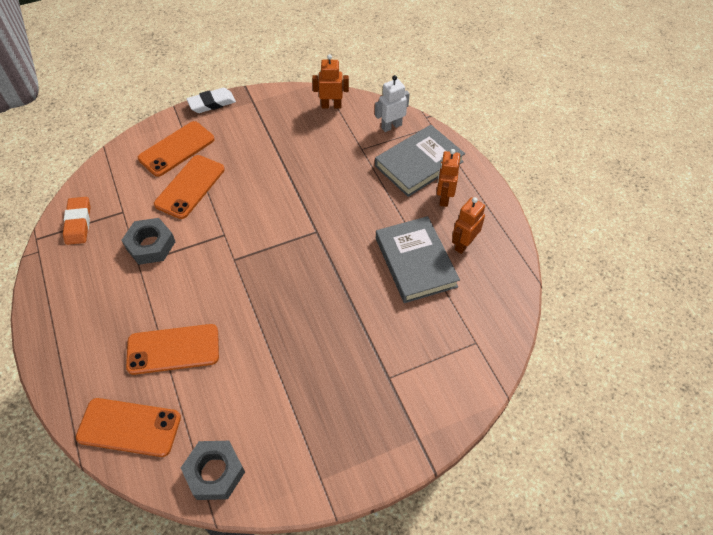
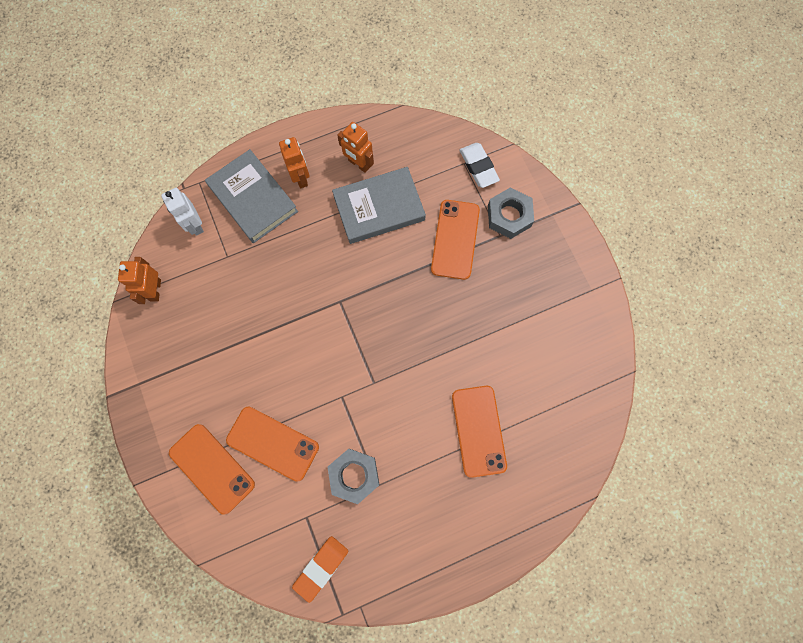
camera: 90 degrees left, 20 degrees up
orange eraser [63,197,90,245] -> orange eraser turned 45 degrees counterclockwise [292,536,348,603]
orange phone [76,398,181,457] -> orange phone moved to [431,200,480,280]
grey nut [181,441,245,500] -> grey nut moved to [488,187,534,239]
white eraser [187,88,236,113] -> white eraser moved to [460,143,500,188]
orange robot [437,149,460,207] -> orange robot turned 120 degrees counterclockwise [279,137,310,188]

